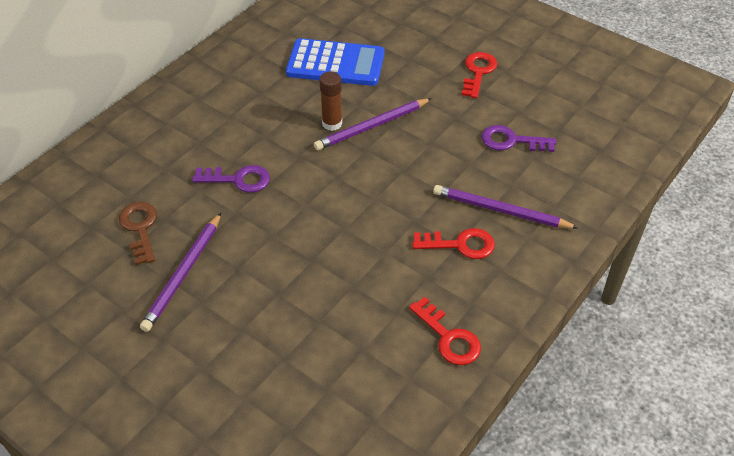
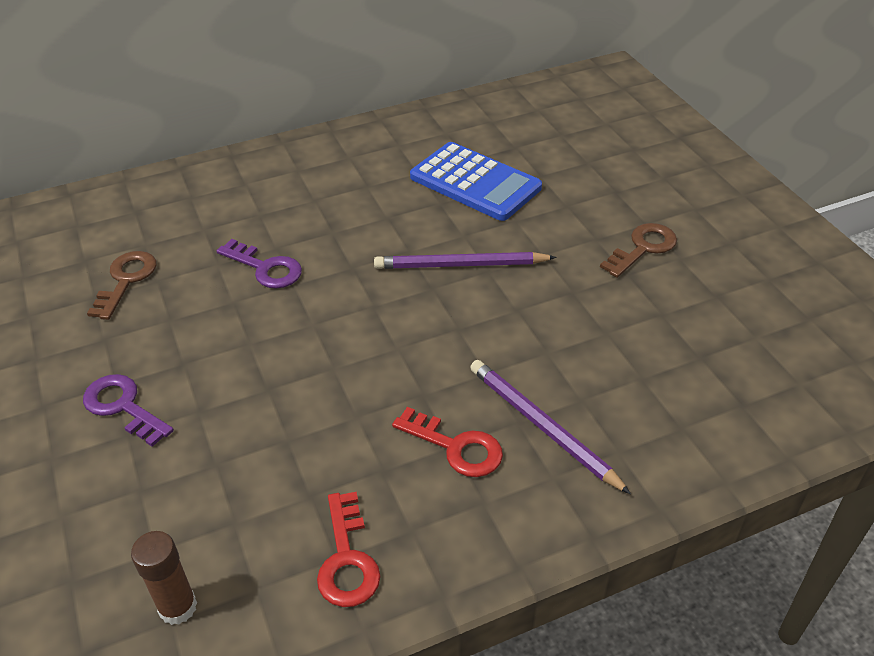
camera: 30 degrees right, 5 degrees down
purple pencil [140,213,221,332] -> none
brown glue stick [319,72,342,131] -> brown glue stick moved to [131,531,197,625]
red key [462,52,497,98] -> brown key [600,223,677,278]
purple key [481,125,556,152] -> purple key moved to [83,374,174,447]

